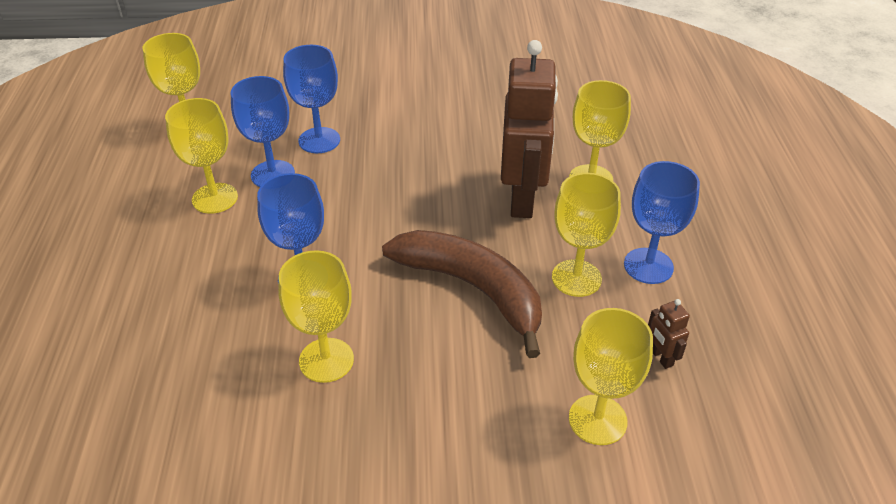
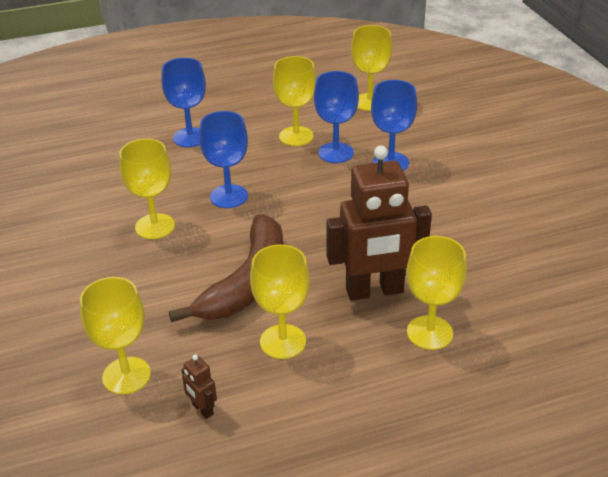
camera: 75 degrees right, 5 degrees down
blue goblet [624,161,700,284] -> blue goblet moved to [161,58,206,147]
brown robot [648,299,690,369] -> brown robot turned 90 degrees counterclockwise [181,354,217,419]

